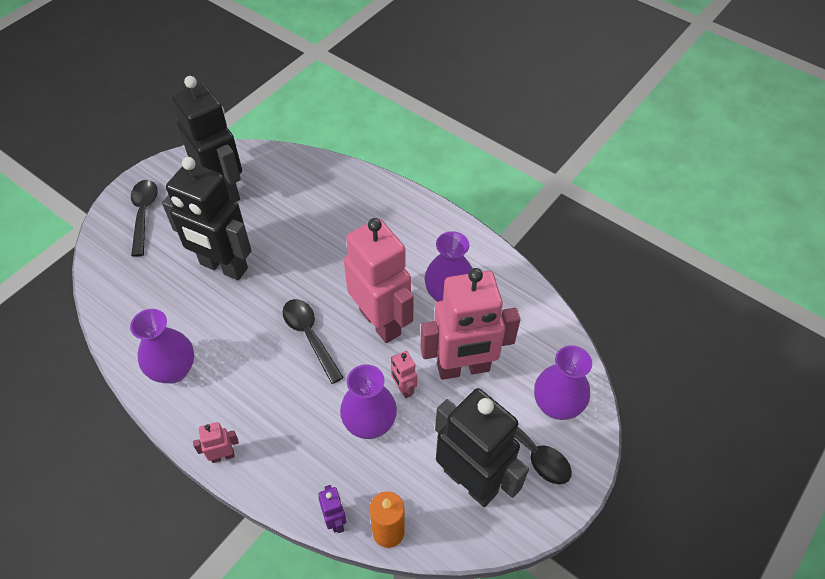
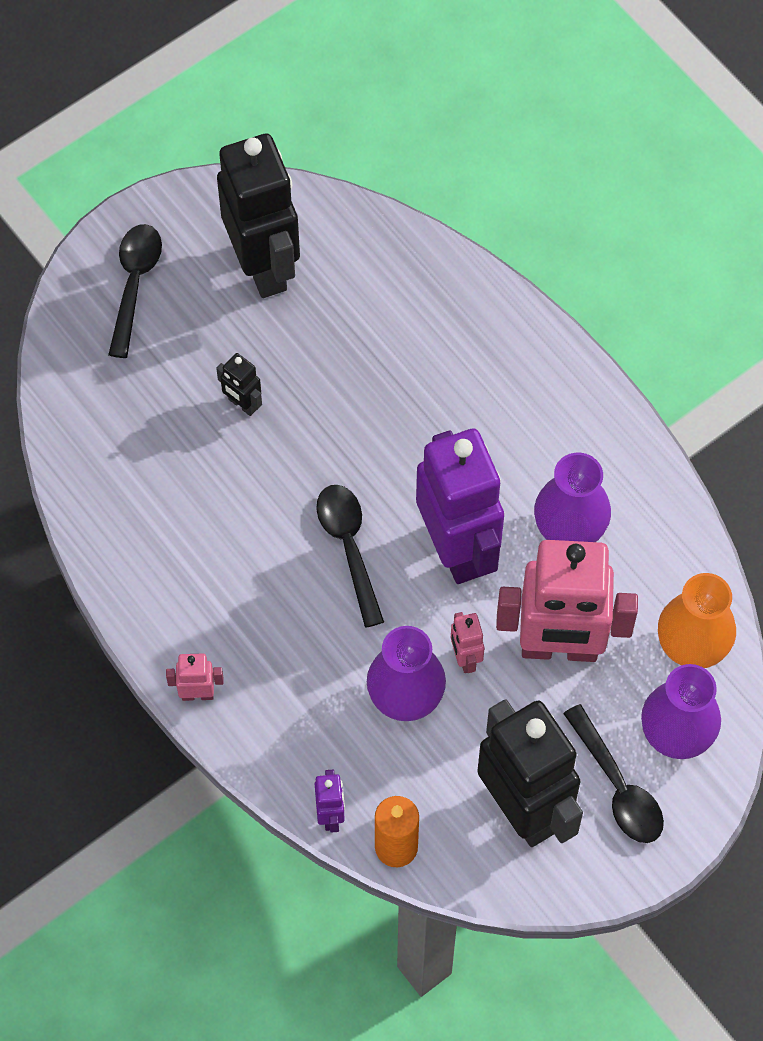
camera: 15 degrees right, 10 degrees up
purple vase [130,309,194,383] -> none
black robot [162,157,252,280] -> black robot [216,353,262,416], size x0.41
pink robot [344,218,414,343] -> purple robot [416,428,504,584]
none -> orange vase [658,573,736,668]

